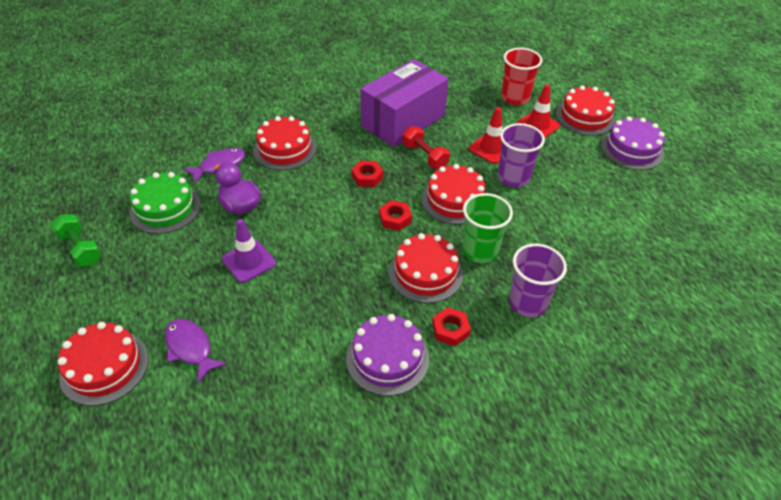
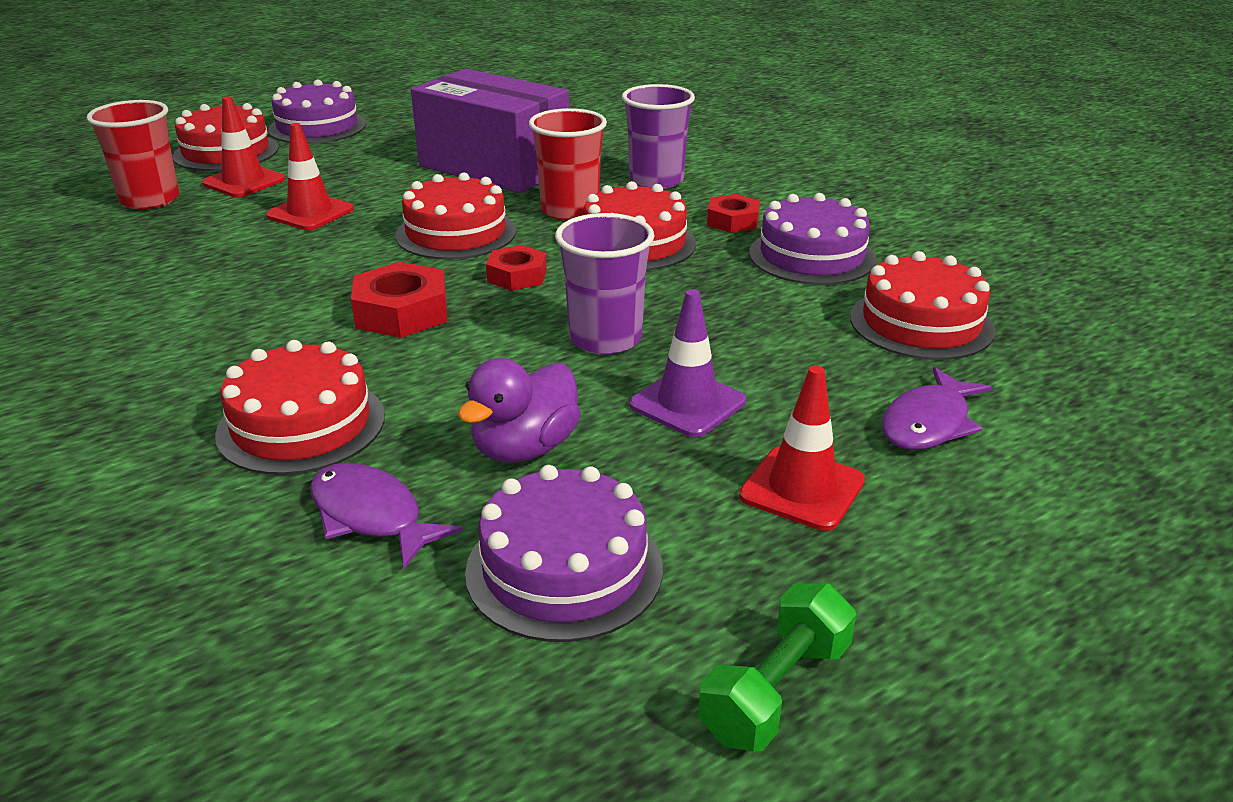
camera: 100 degrees left, 15 degrees down
red cake [57,322,149,406] -> red cake moved to [850,251,995,360]
green cake [129,172,200,234] -> purple cake [465,465,663,642]
red nut [351,161,383,187] -> red nut [351,262,447,338], size x1.52
purple box [360,59,448,147] -> purple box moved to [411,69,569,193]
red dumbbell [403,126,450,169] -> none
green cup [462,193,513,263] -> red cup [529,108,607,220]
purple cup [498,123,545,187] -> purple cup moved to [555,213,655,355]
none -> red traffic cone [739,366,865,531]

